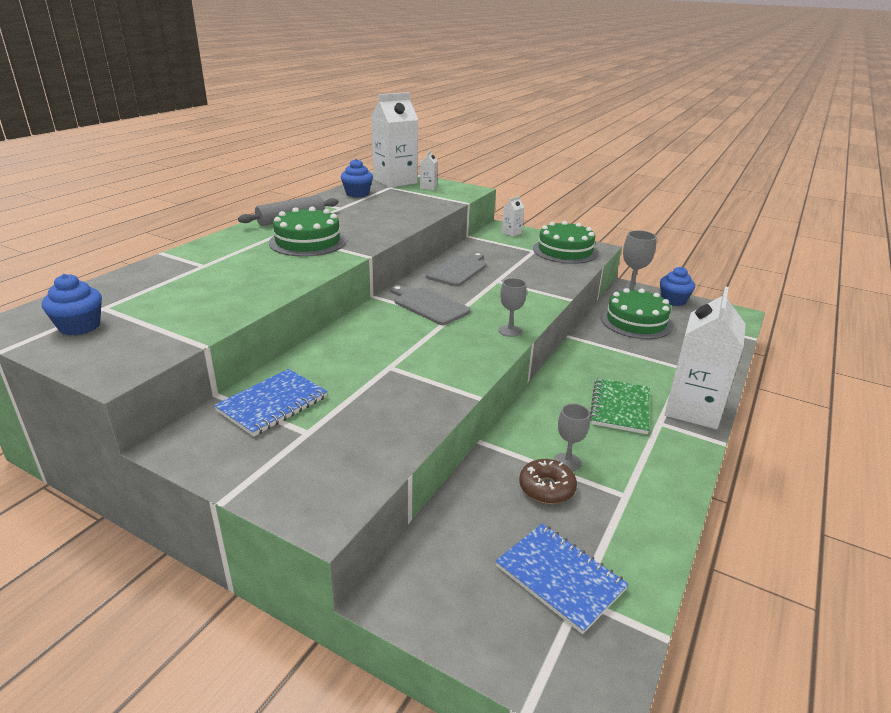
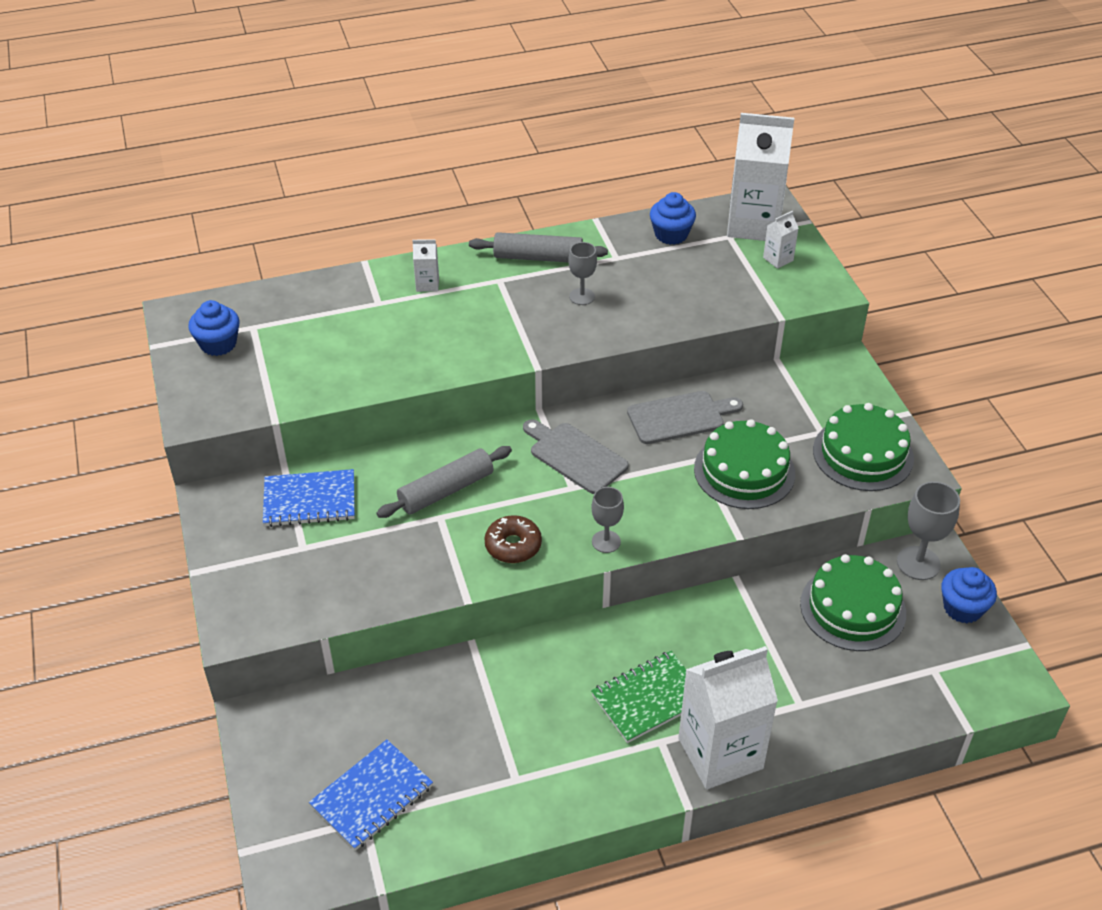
camera: 45 degrees right, 15 degrees up
green cake [269,207,346,257] -> green cake moved to [694,419,795,509]
grey cutting board [390,285,471,325] -> grey cutting board turned 45 degrees counterclockwise [523,419,629,494]
blue notebook [496,524,629,634] -> blue notebook turned 45 degrees clockwise [309,739,433,851]
white carton [502,196,524,237] -> white carton moved to [412,239,439,292]
brown donut [519,459,577,504] -> brown donut moved to [484,515,542,563]
grey goblet [554,404,590,471] -> grey goblet moved to [568,242,597,305]
none -> grey rolling pin [376,446,512,518]

